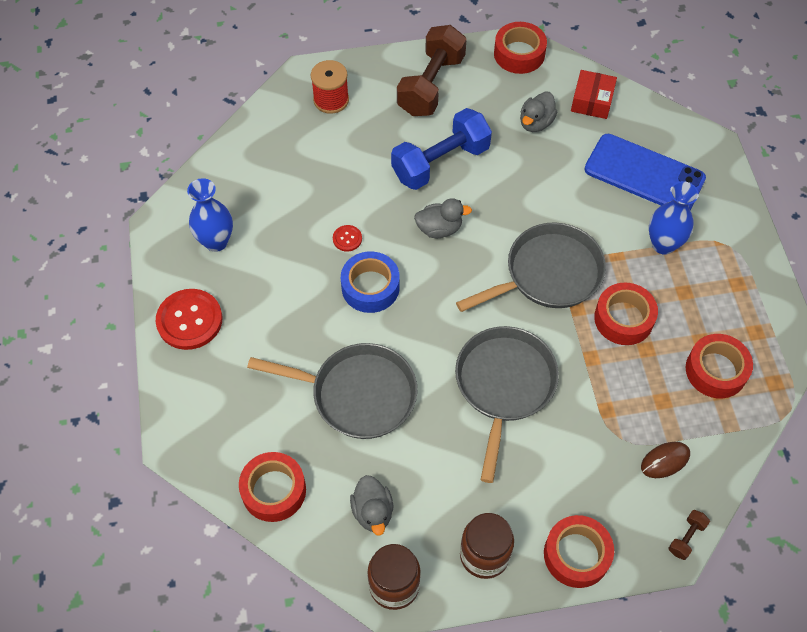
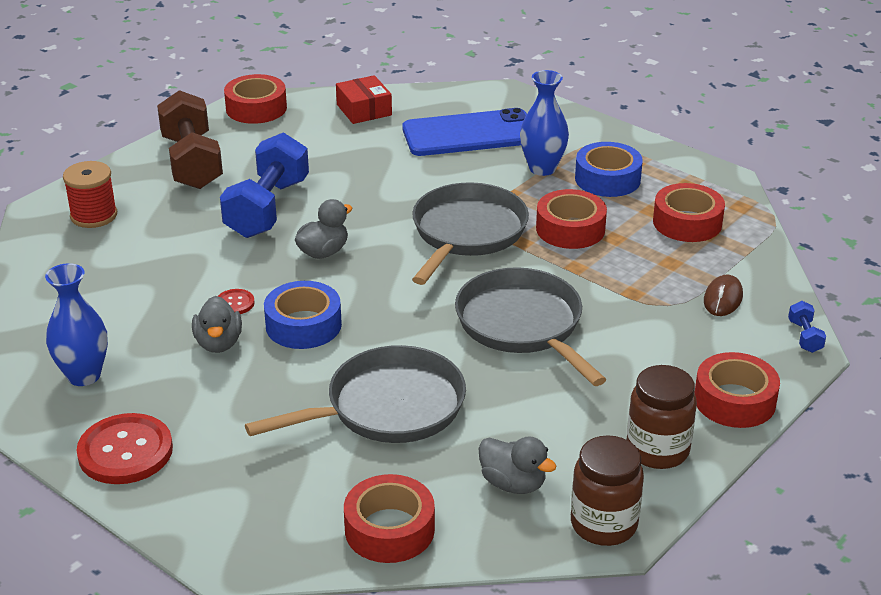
camera: 40 degrees left, 25 degrees down
grey duck [520,92,557,132] -> grey duck moved to [192,296,242,353]
brown dumbbell [668,510,710,560] -> blue dumbbell [788,301,826,353]
none -> blue tape [575,142,643,197]

